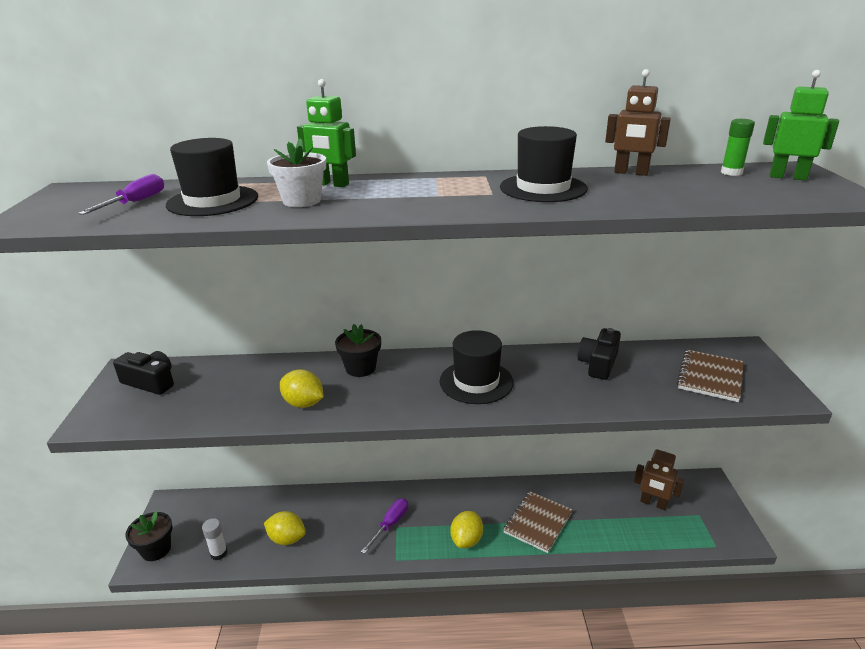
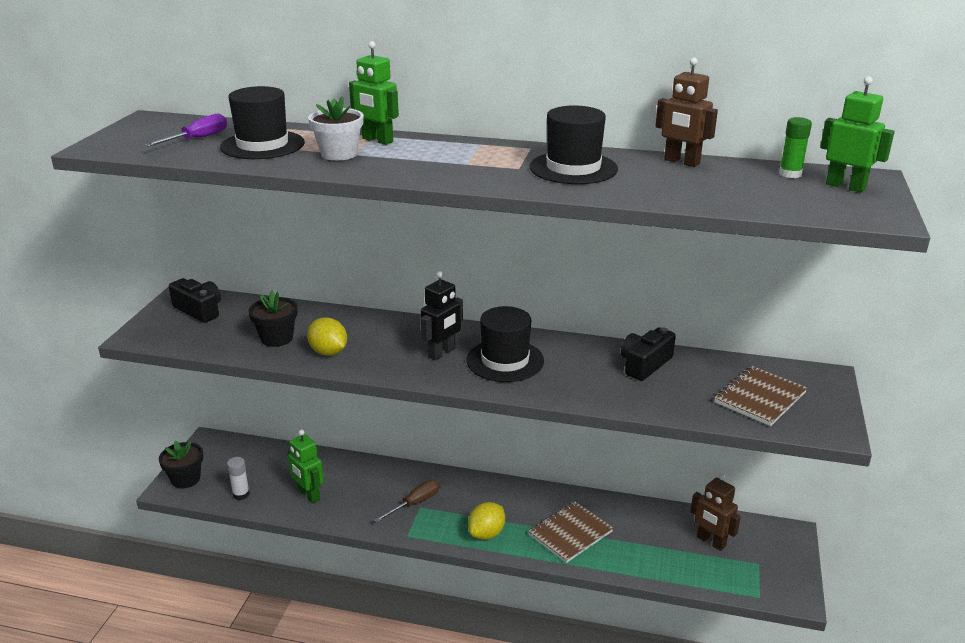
camera: 15 degrees right, 0 degrees up
yellow lemon [264,511,306,545] -> green robot [288,430,324,504]
black flower pot [335,324,381,377] -> black flower pot moved to [249,291,298,347]
purple screwdriver [361,498,408,554] -> brown screwdriver [374,480,439,522]
none -> black robot [420,271,463,361]

